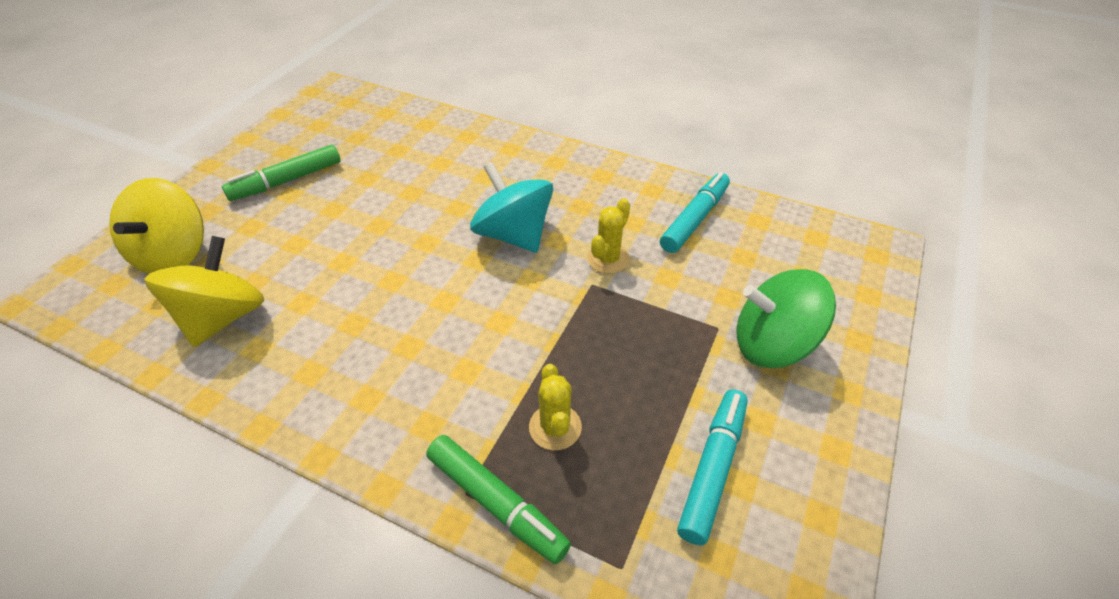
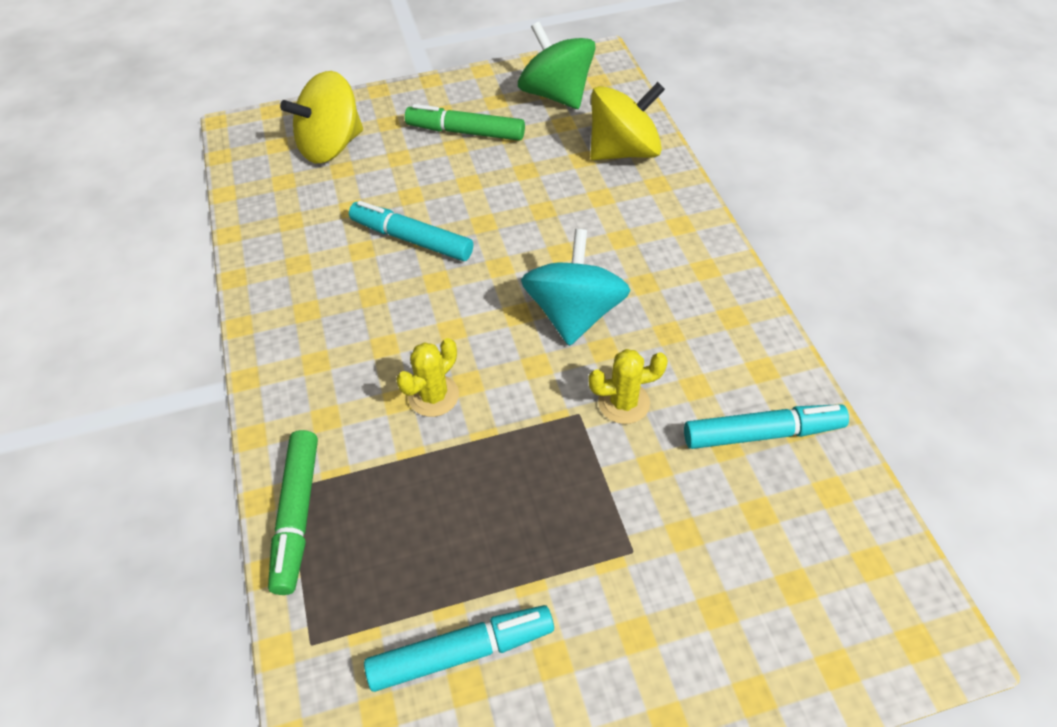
camera: 50 degrees right, 5 degrees up
yellow spinning top [145,236,264,347] -> yellow spinning top moved to [590,82,665,160]
yellow cactus [529,364,582,450] -> yellow cactus moved to [396,338,459,417]
green spinning top [737,269,836,368] -> green spinning top moved to [518,22,596,109]
none -> turquoise marker [349,201,473,261]

